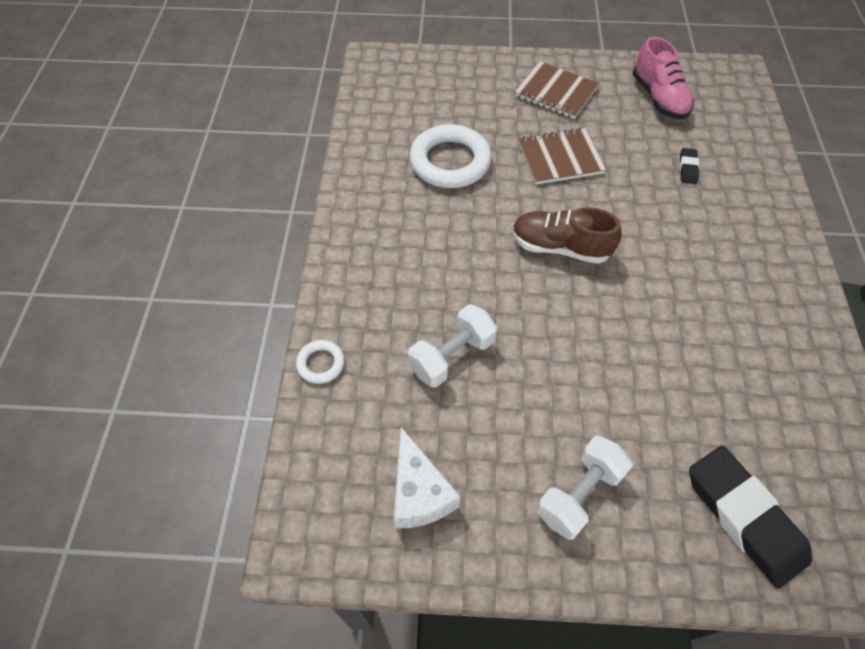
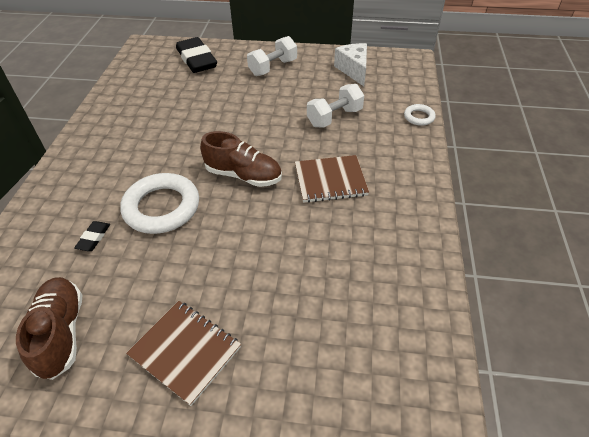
camera: 175 degrees left, 10 degrees down
white ring [409,124,492,188] -> white ring moved to [120,173,199,234]
brown notebook [518,128,606,185] -> brown notebook moved to [295,155,369,203]
pink shoe [633,37,694,119] -> brown shoe [16,277,82,380]

